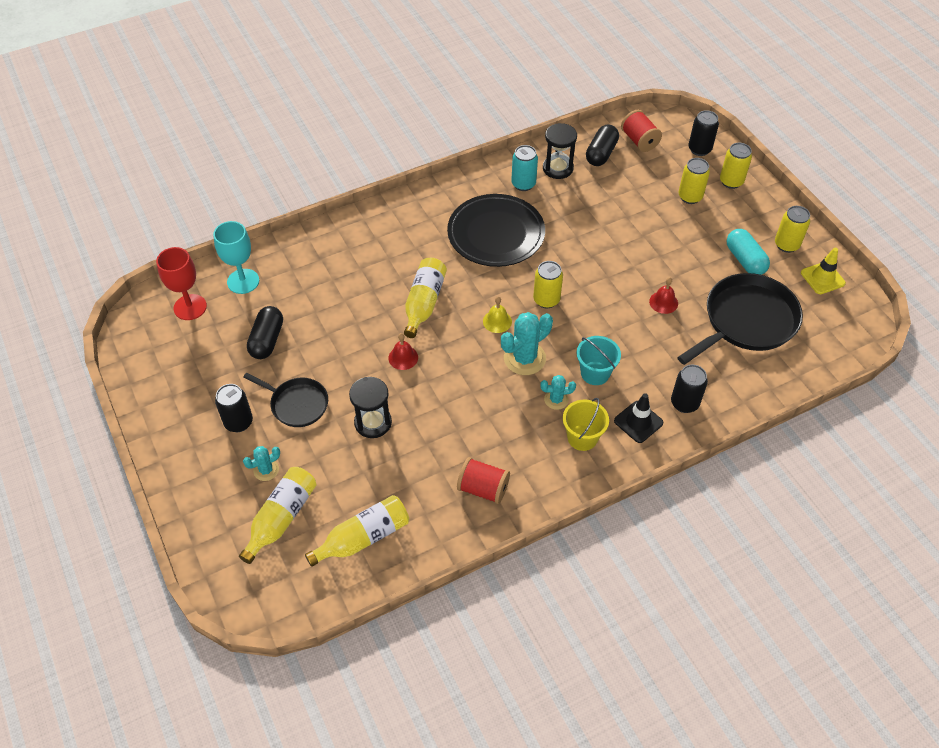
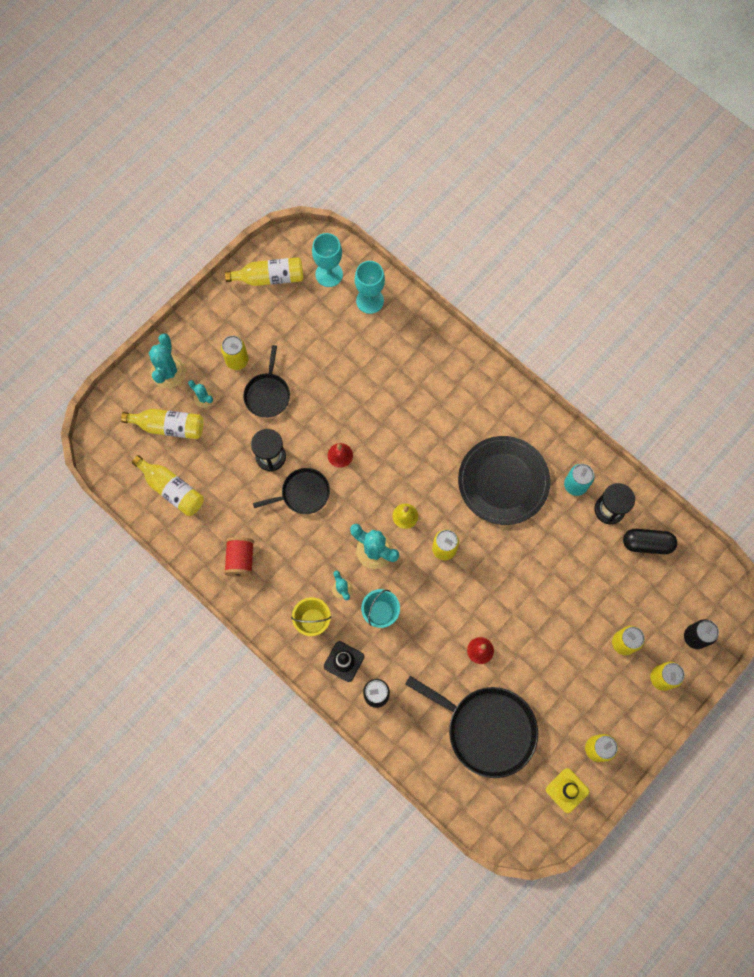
camera: 70 degrees right, 20 degrees up
red goblet [156,247,207,320] -> turquoise goblet [312,233,343,287]
black can [215,384,253,432] -> yellow can [221,336,249,370]
black capsule [247,306,283,359] -> none
yellow bottle [404,258,447,338] -> yellow bottle moved to [225,257,303,286]
red spool [621,110,662,152] -> none
turquoise capsule [727,229,770,275] -> none
none -> turquoise cactus [149,333,186,388]
none -> black pan [253,468,330,514]

